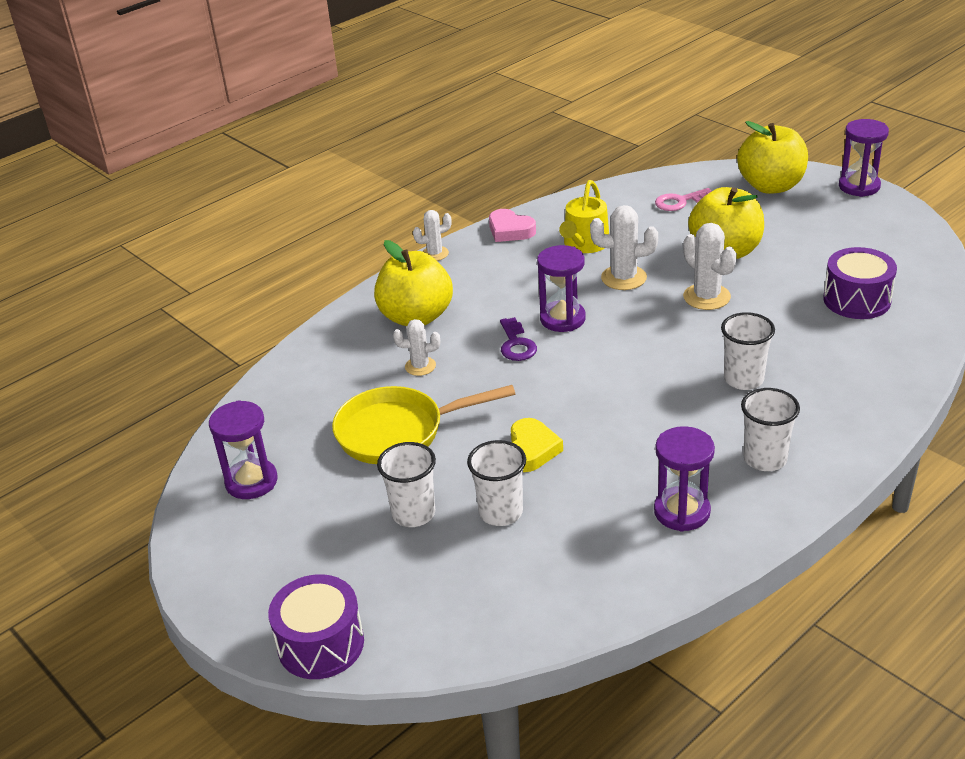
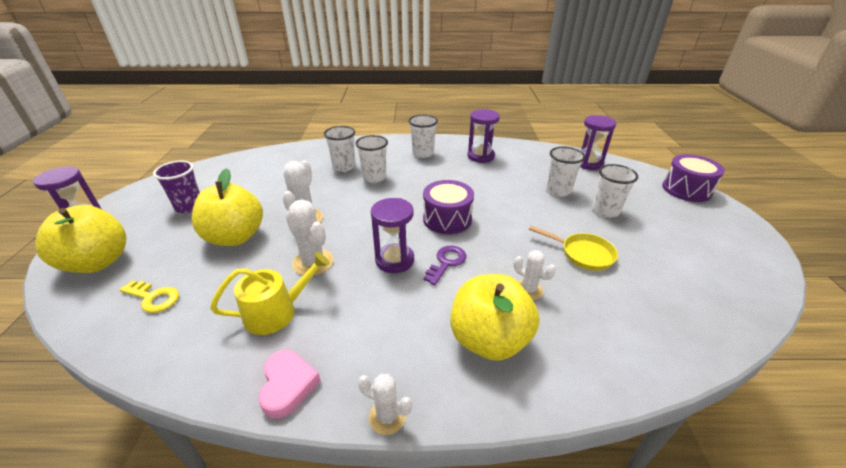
camera: 140 degrees left, 0 degrees up
purple hourglass [209,400,278,499] -> purple hourglass moved to [580,115,616,170]
yellow pan [332,385,515,464] -> yellow pan [529,226,618,271], size x0.63
yellow heart [511,418,563,472] -> none
pink key [655,188,711,211] -> yellow key [119,280,179,313]
purple drum [823,247,897,319] -> purple drum moved to [423,180,474,234]
none -> purple cup [153,161,200,213]
none -> white cup [324,126,356,172]

